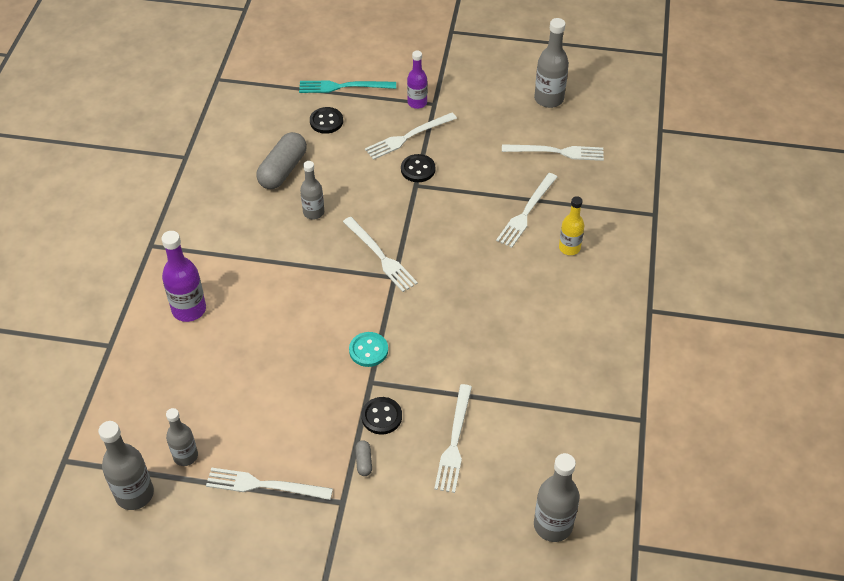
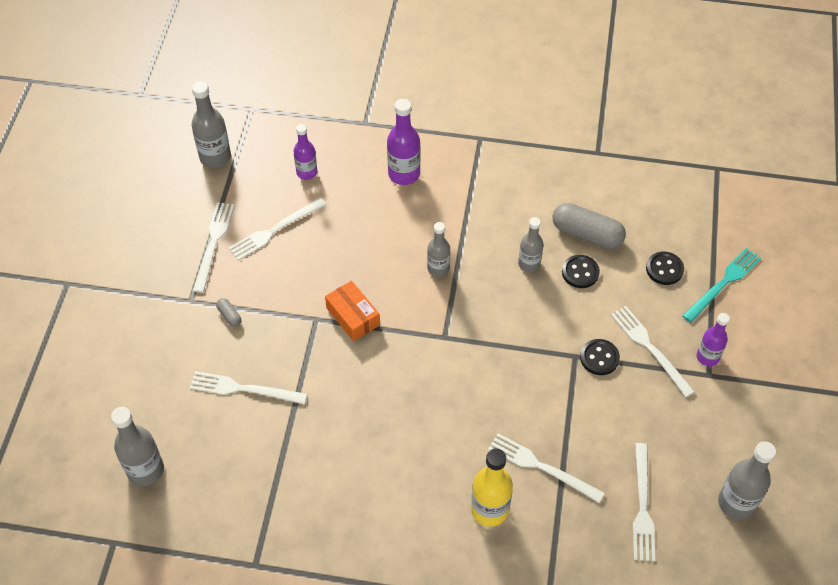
camera: 90 degrees right, 5 degrees up
grey bottle [166,408,198,466] -> grey bottle moved to [427,222,450,277]
turquoise fork [299,80,396,93] -> turquoise fork turned 45 degrees clockwise [683,248,761,323]
white fork [343,217,418,292] -> white fork moved to [228,198,327,260]
turquoise button [349,332,388,367] -> orange box [325,281,380,341]
grey capsule [355,440,372,476] -> grey capsule turned 60 degrees clockwise [216,298,241,327]
black button [361,397,402,435] -> black button moved to [562,255,600,288]
yellow bottle [559,196,584,255] -> yellow bottle [471,448,513,527], size x1.51
none -> purple bottle [294,124,317,180]

